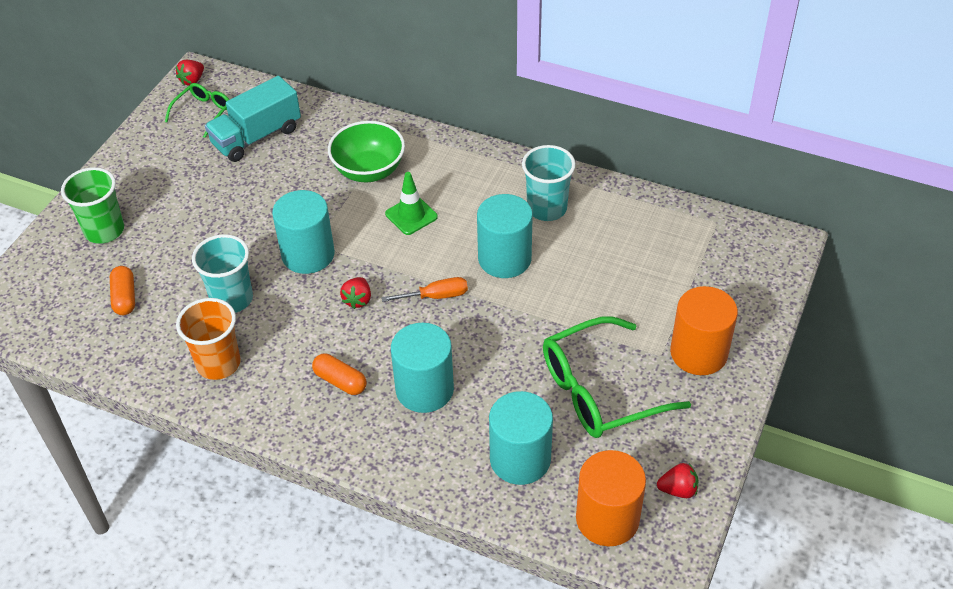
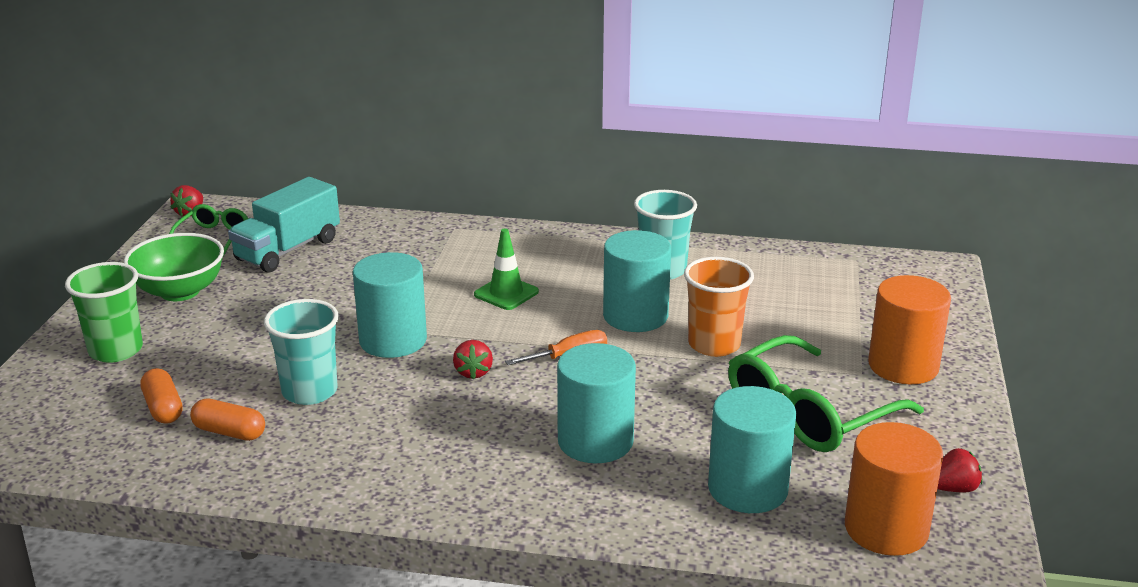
camera: 15 degrees left, 20 degrees down
orange cup [176,298,241,380] -> orange cup moved to [684,257,754,357]
orange capsule [312,354,367,395] -> orange capsule moved to [190,398,265,441]
green bowl [328,121,405,182] -> green bowl moved to [123,233,224,301]

